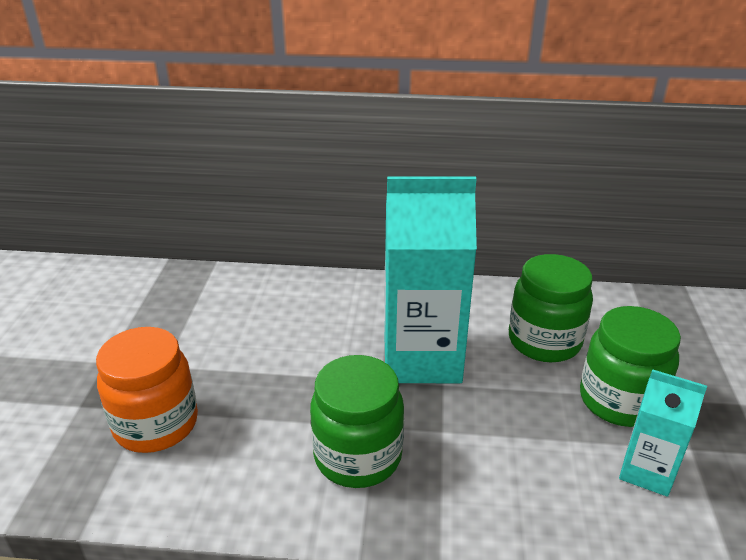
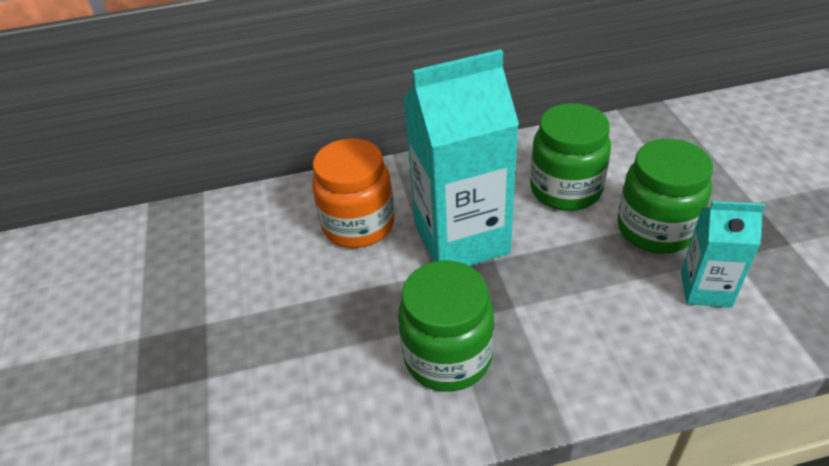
camera: 15 degrees left, 10 degrees up
orange jar [96,327,198,453] -> orange jar moved to [312,138,395,248]

